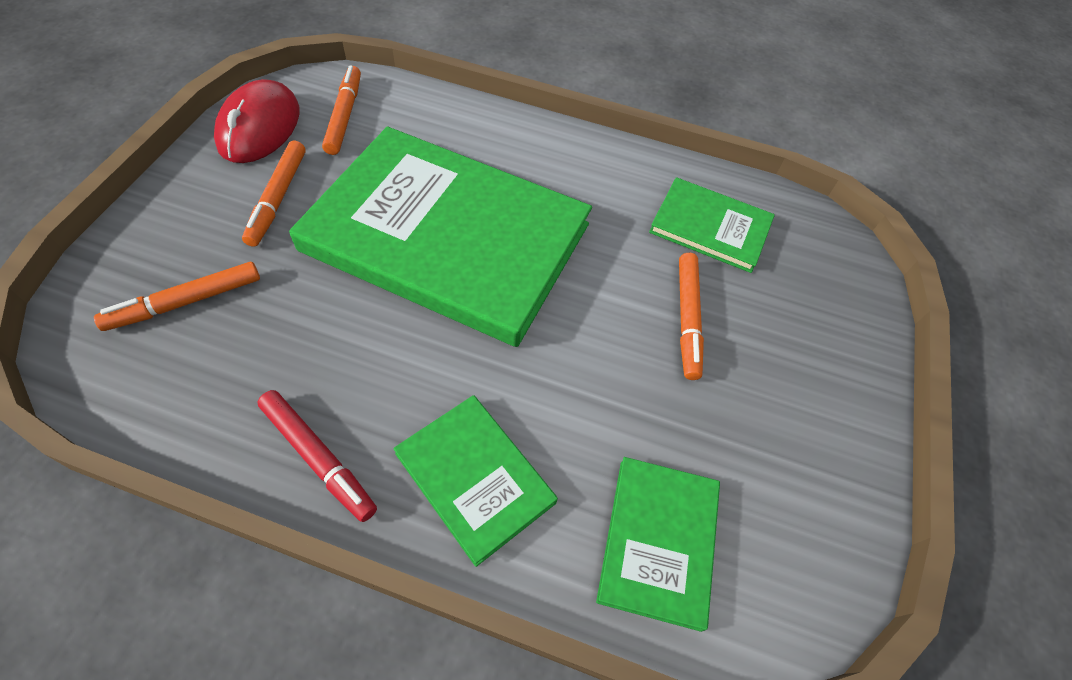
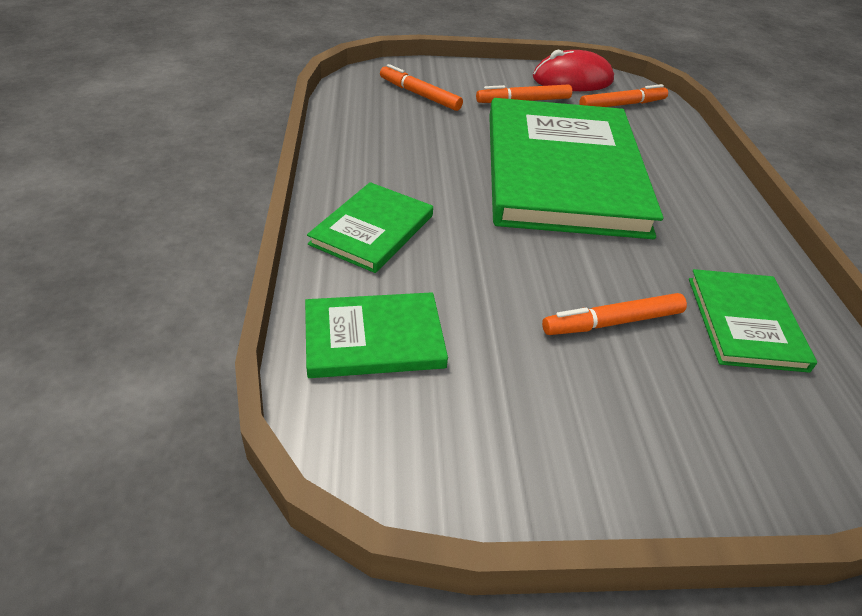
camera: 70 degrees right, 15 degrees down
red marker [257,390,377,522] -> none

